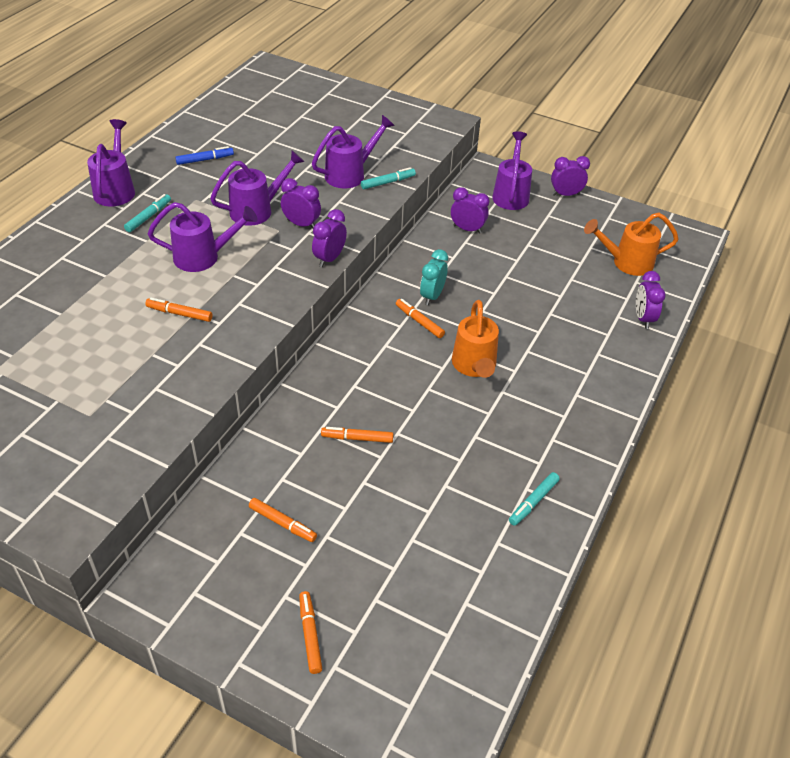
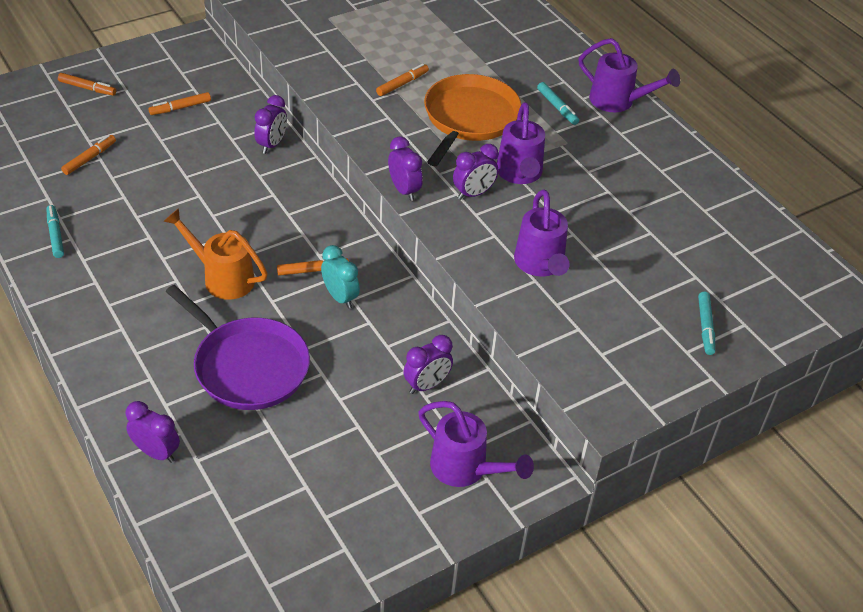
camera: 120 degrees right, 0 degrees up
purple watering can [148,202,258,272] -> orange pan [424,74,521,166]
blue marker [175,146,234,165] -> none
orange marker [321,427,393,443] -> orange marker moved to [61,135,116,175]
turquoise marker [361,167,416,189] -> turquoise marker moved to [698,292,715,355]
purple clock [551,156,590,196] -> purple clock moved to [254,95,287,154]
orange watering can [584,212,679,276] -> none
none -> purple pan [166,285,310,410]

